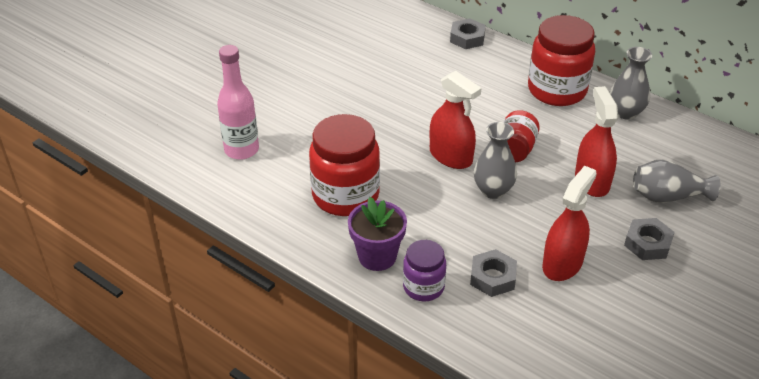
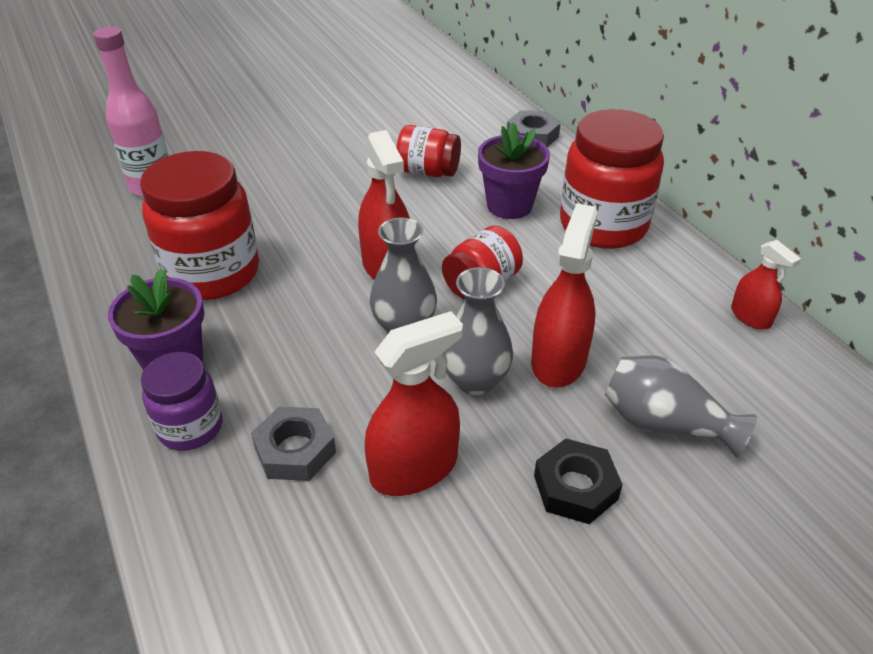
camera: 25 degrees right, 0 degrees up
grey vase [610,47,652,120] -> grey vase moved to [443,267,513,395]
grey nut [624,218,675,260] -> black nut [534,438,623,524]
none -> red jar [396,125,461,177]
none -> purple flower pot [478,123,550,219]
none -> red spray bottle [731,240,801,330]

